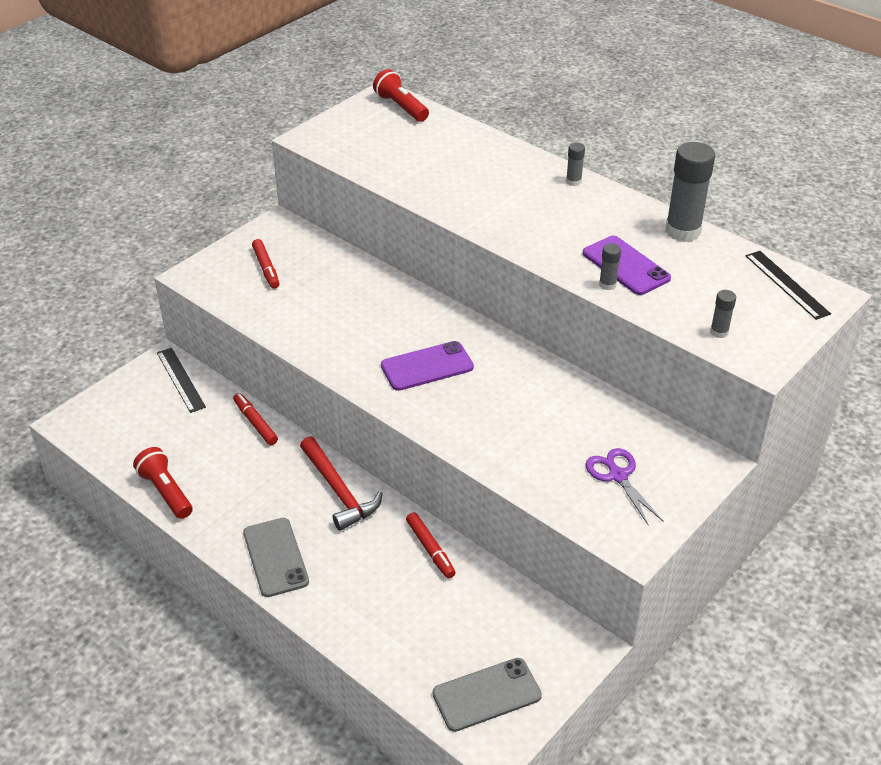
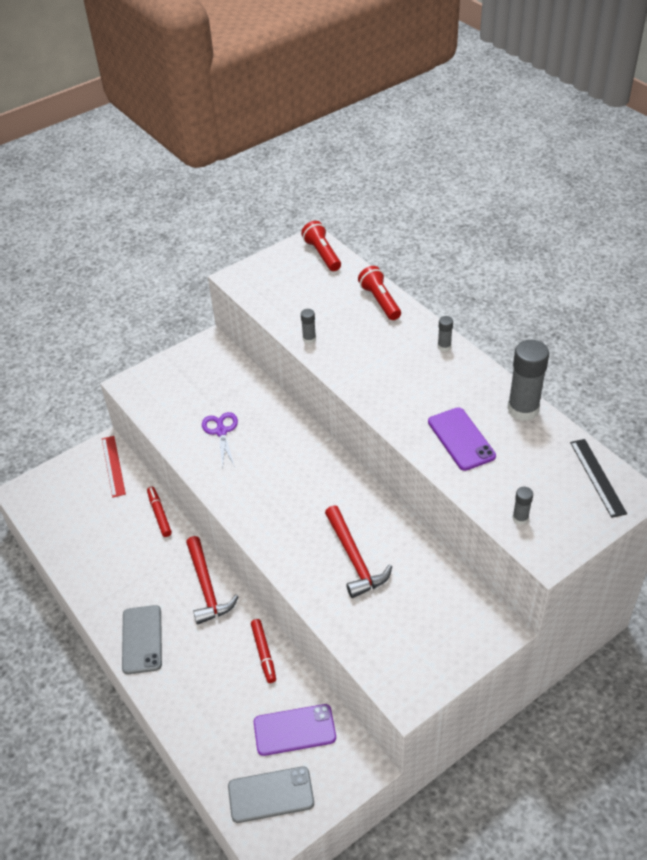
camera: 15 degrees right, 5 degrees up
red flashlight [133,447,193,519] -> red flashlight moved to [358,266,401,320]
black ruler [157,348,206,413] -> red ruler [102,436,126,498]
red marker [252,239,280,289] -> none
purple phone [381,341,474,391] -> purple phone moved to [254,704,336,756]
purple scissors [585,448,664,526] -> purple scissors moved to [202,412,238,469]
grey glue stick [599,243,621,290] -> grey glue stick moved to [301,309,316,344]
none -> red hammer [325,505,392,598]

